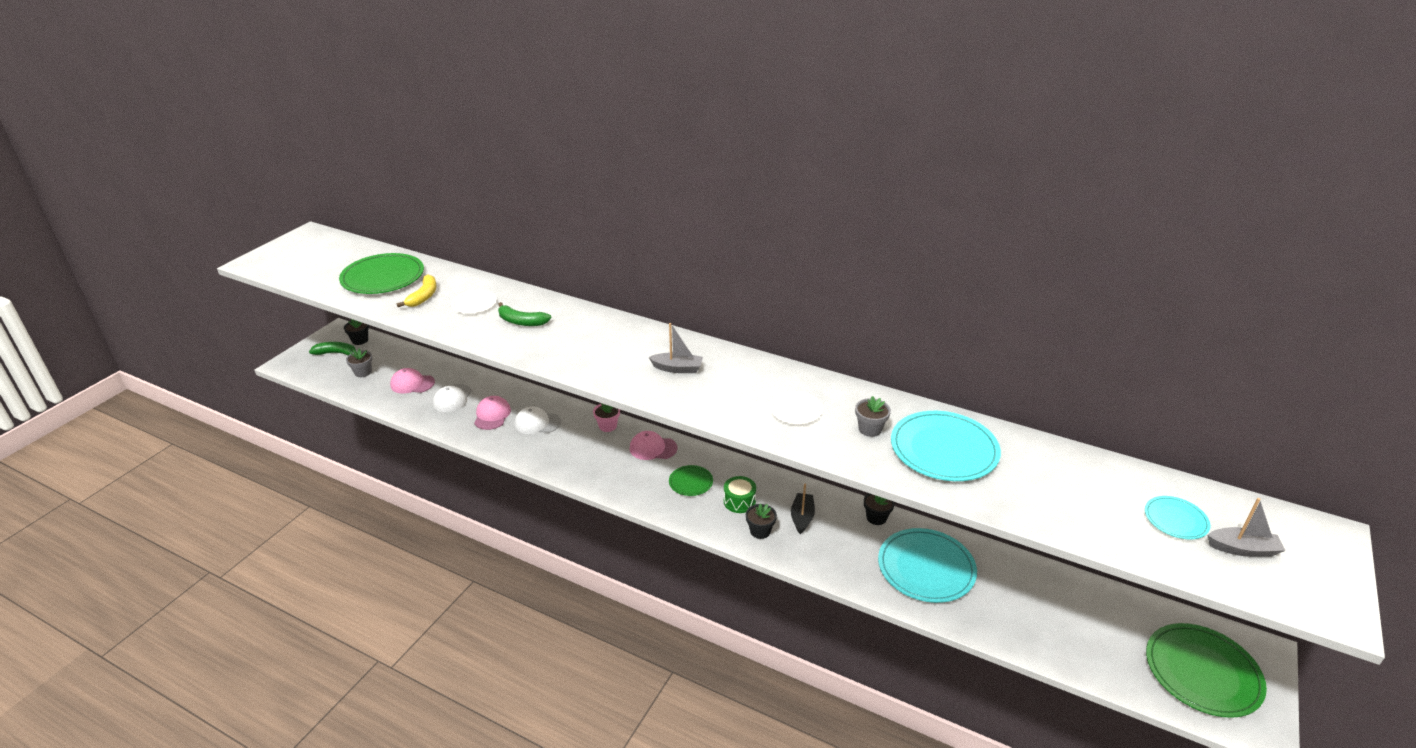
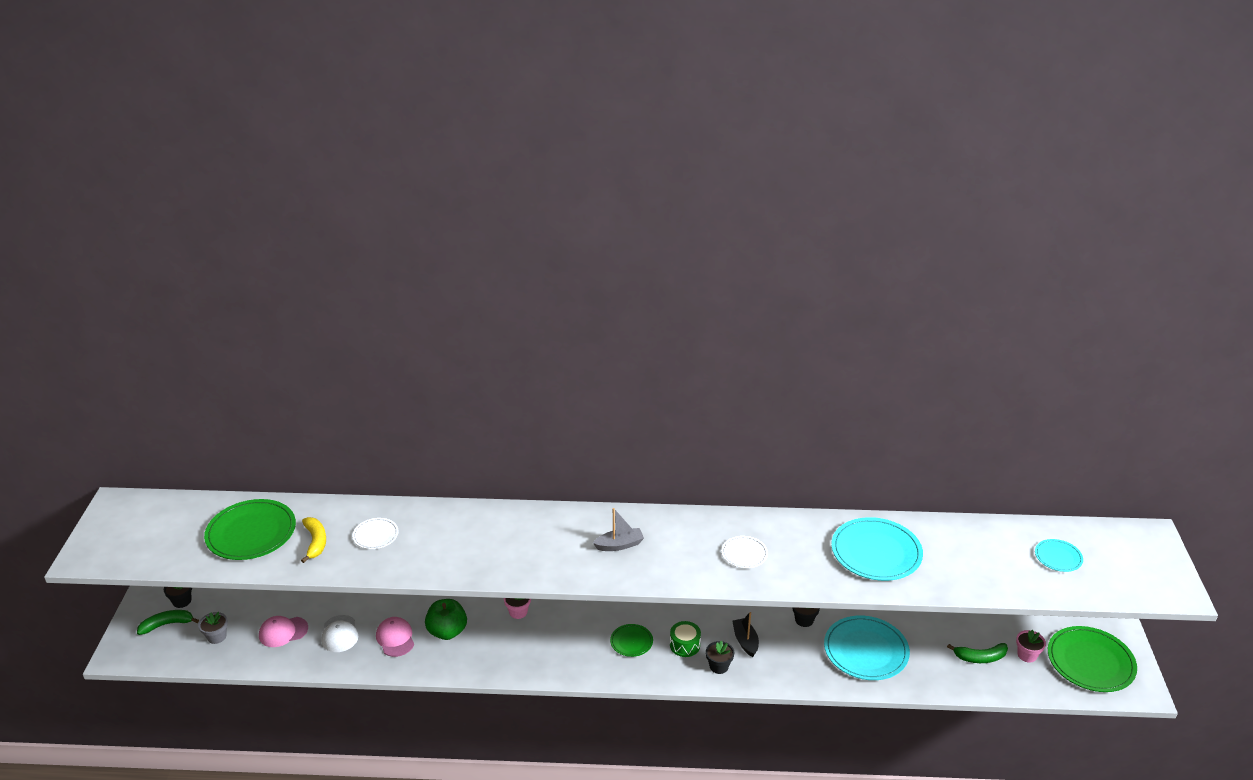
camera: 25 degrees left, 0 degrees up
green banana [498,302,551,326] -> green banana moved to [947,643,1008,663]
white cap [515,406,561,434] -> green apple [425,599,467,640]
pink cap [630,431,677,460] -> none
grey flower pot [855,396,891,437] -> none
grey boat [1207,498,1286,557] -> none
none -> pink flower pot [1016,630,1046,662]

